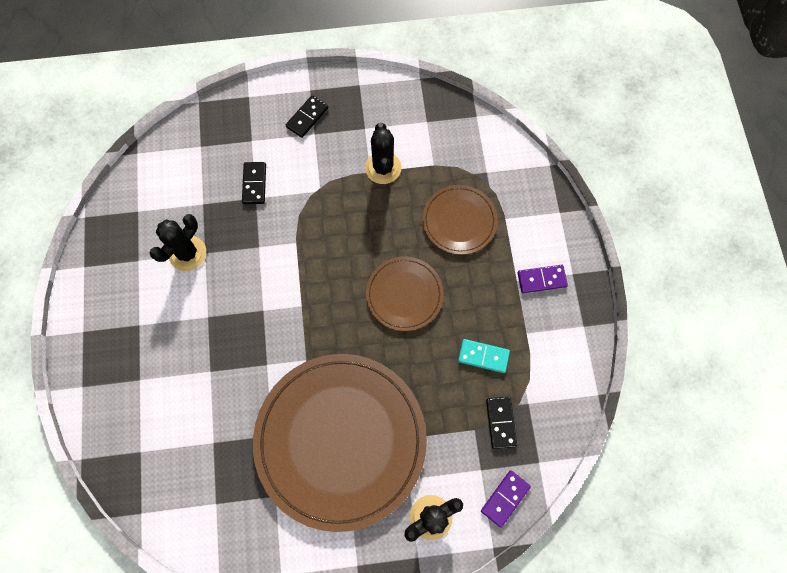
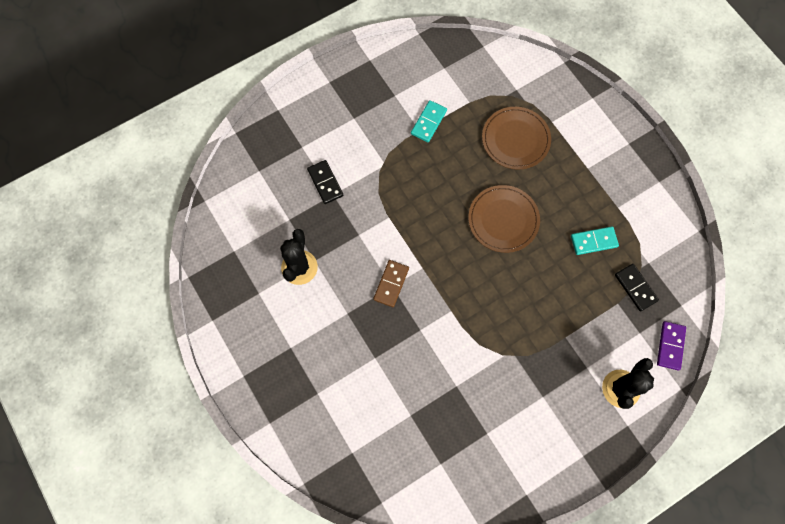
camera: 25 degrees left, 0 degrees up
brown plate [253,354,427,532] -> none
black domino [286,95,328,138] -> none
black cactus [365,123,401,184] -> turquoise domino [411,100,447,142]
purple domino [518,265,568,293] -> none
none -> brown domino [373,260,409,307]

